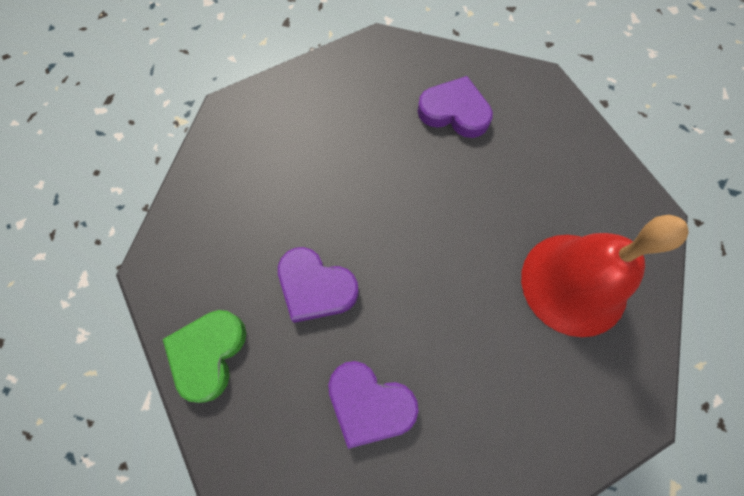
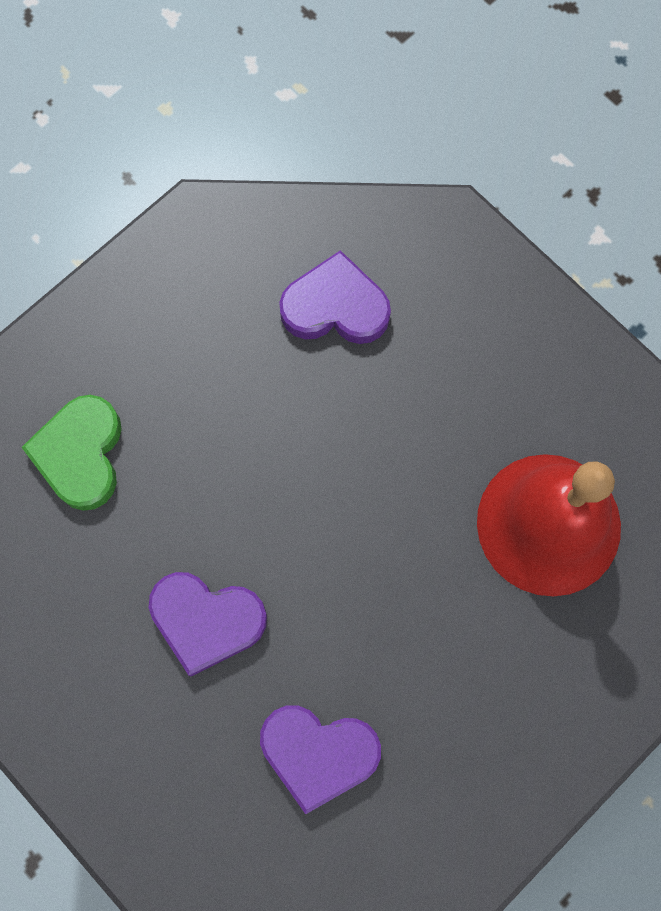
camera: 15 degrees left, 5 degrees up
green heart [163,310,246,403] -> green heart moved to [21,395,122,511]

